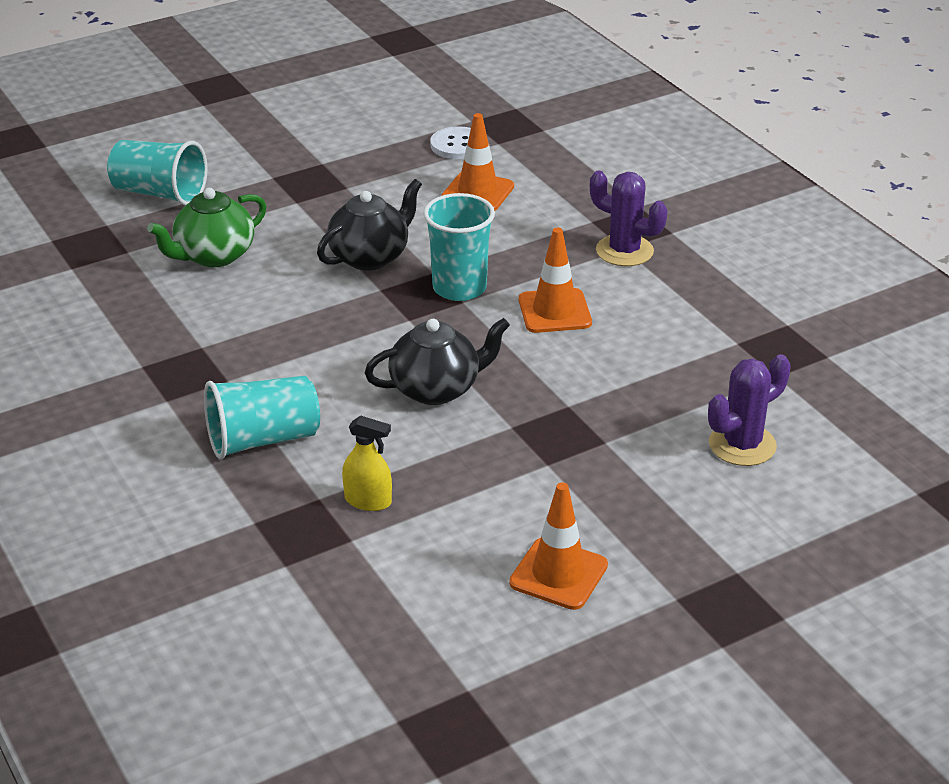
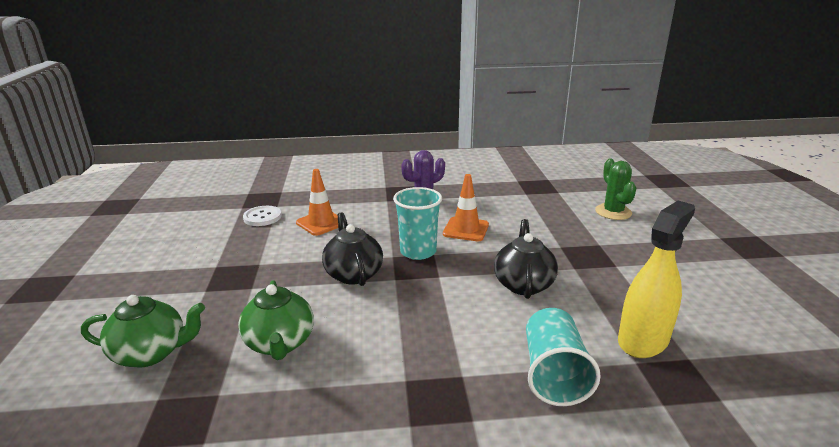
camera: 65 degrees left, 10 degrees down
turquoise cup [107,140,208,206] -> green teapot [81,295,205,367]
yellow spray bottle [342,416,392,511] -> yellow spray bottle [618,200,695,358], size x1.90
orange traffic cone [509,482,608,610] -> none
purple cactus [708,354,791,466] -> green cactus [595,159,636,220]

